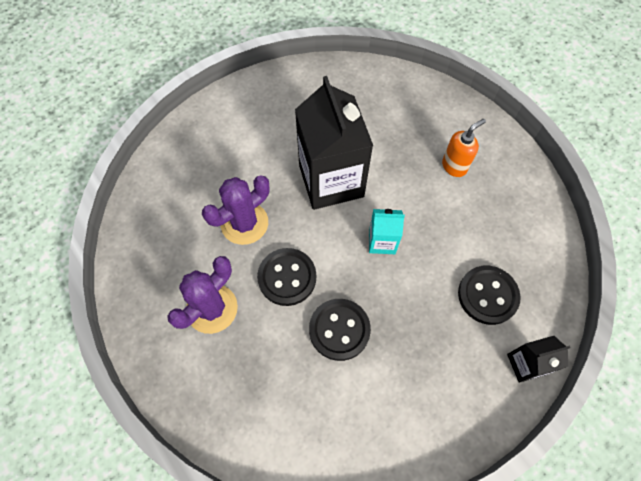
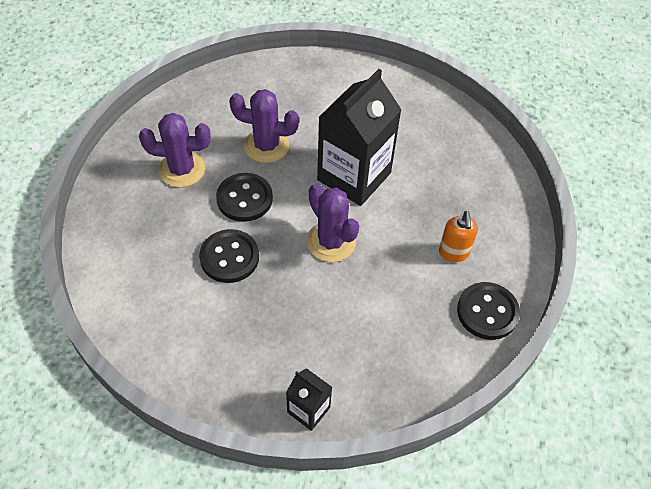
camera: 50 degrees right, 10 degrees down
turquoise carton [369,209,405,254] -> purple cactus [306,183,359,262]
orange soap dispenser [442,119,486,177] -> orange soap dispenser turned 75 degrees clockwise [439,211,478,262]
black button [458,266,521,325] -> black button moved to [457,282,520,340]

